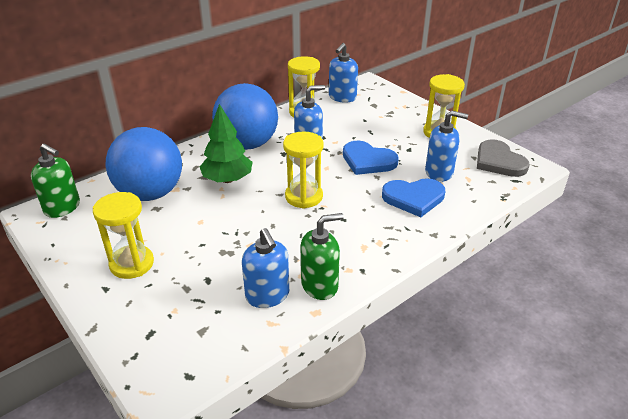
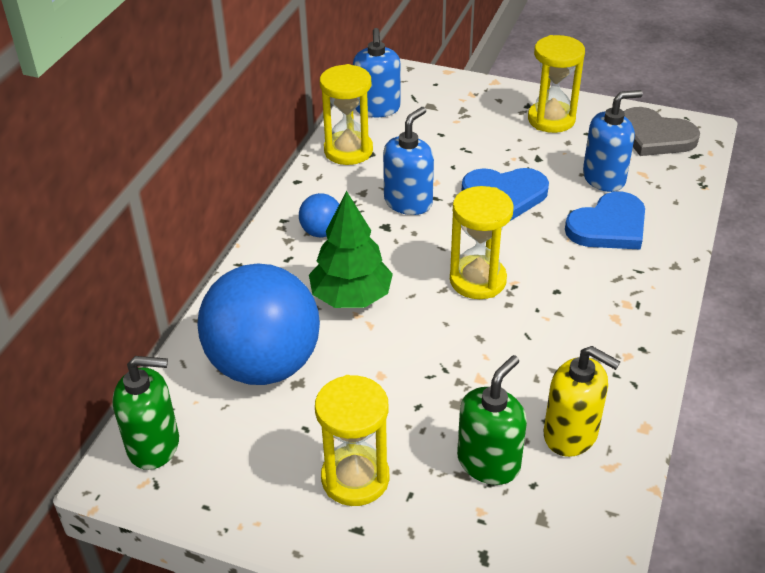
camera: 30 degrees left, 5 degrees up
blue ball [212,83,278,150] -> blue ball [299,193,339,237], size x0.43
blue soap dispenser [242,228,289,308] -> yellow soap dispenser [544,346,620,457]
green soap dispenser [301,213,344,300] -> green soap dispenser moved to [457,355,527,485]

